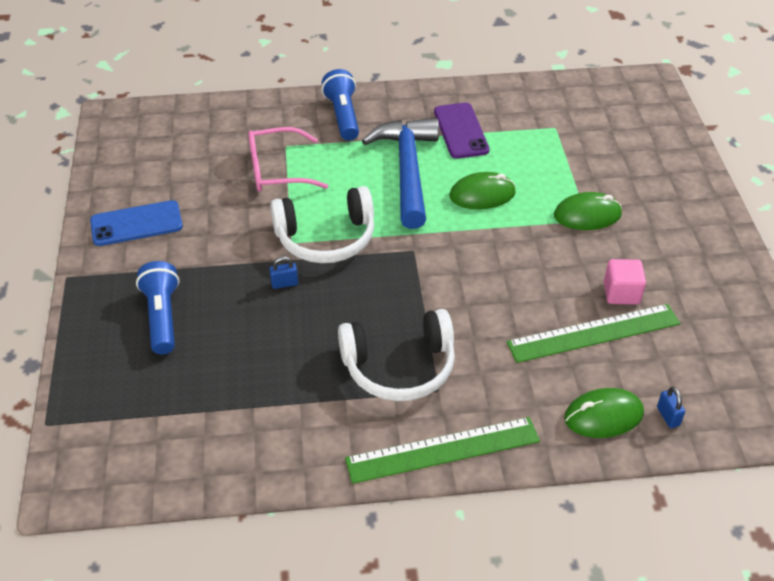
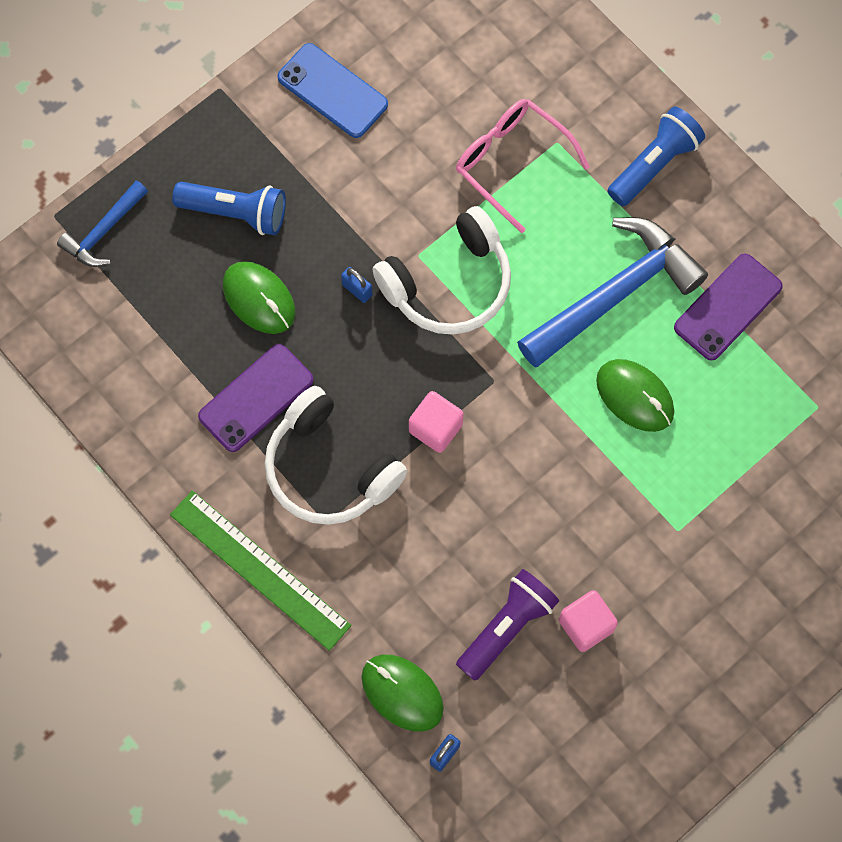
camera: 55 degrees right, 25 degrees up
blue flashlight [136,261,179,354] -> blue flashlight turned 60 degrees clockwise [172,182,286,235]
white headphones [270,186,374,263] -> white headphones turned 75 degrees counterclockwise [372,206,511,335]
green ruler [507,304,680,363] -> purple flashlight [456,569,559,681]
green mouse [554,192,622,230] -> green mouse moved to [223,261,295,334]
none -> blue hammer [57,180,148,267]
none -> purple phone [198,344,314,452]
none -> pink cube [409,391,464,453]

